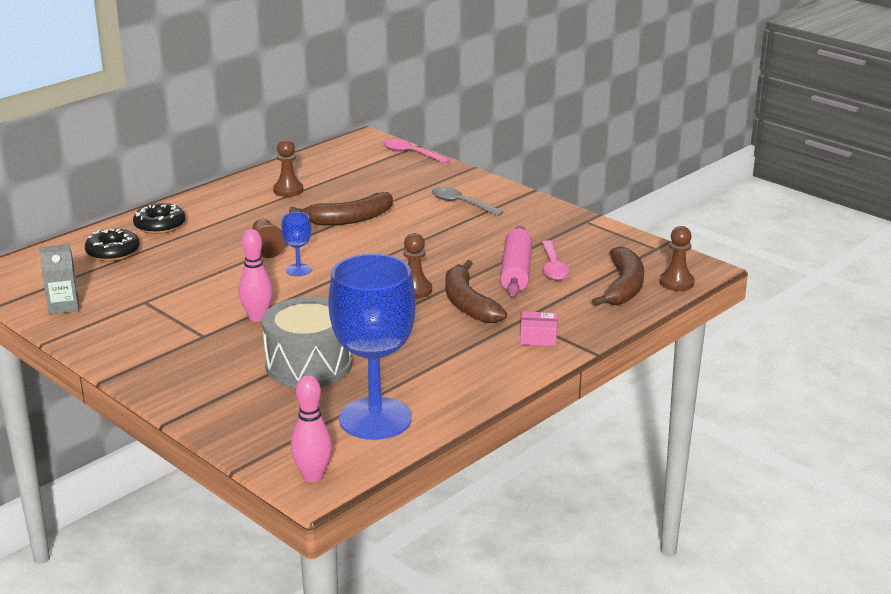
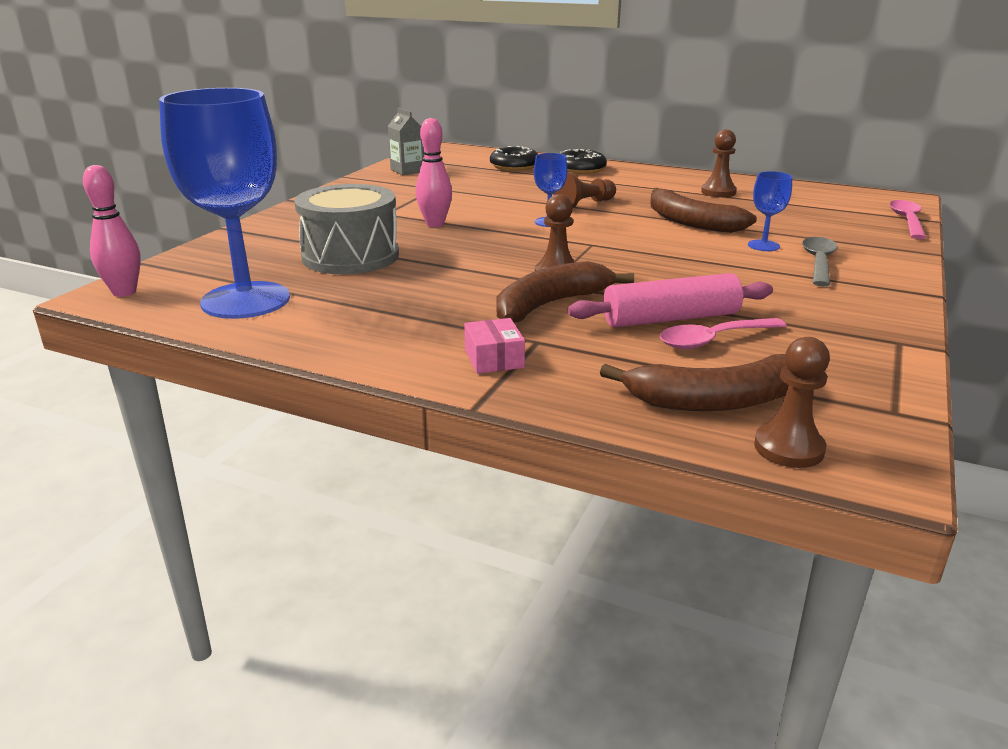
camera: 70 degrees right, 0 degrees up
none -> blue goblet [748,171,792,251]

